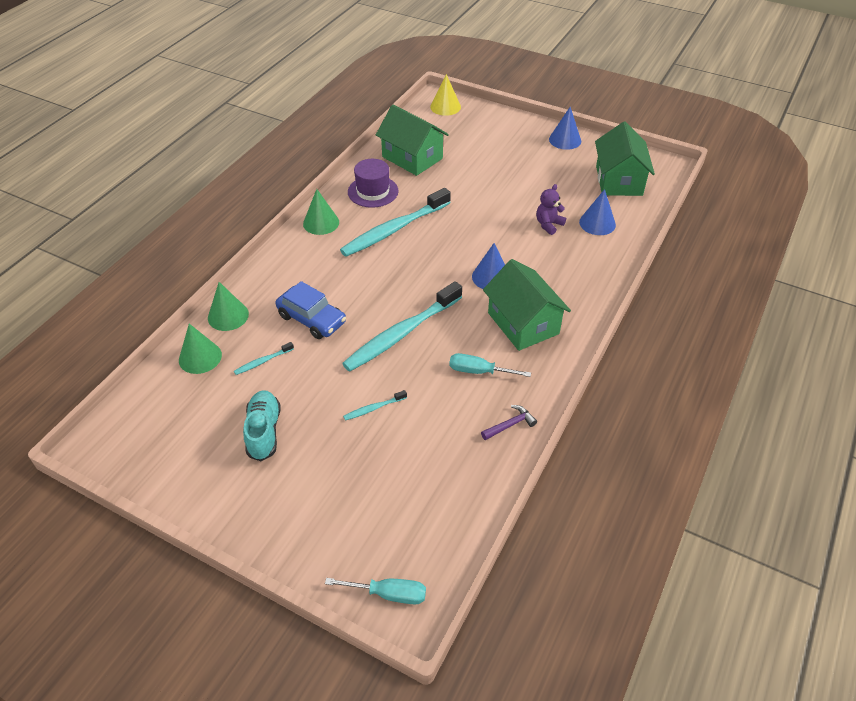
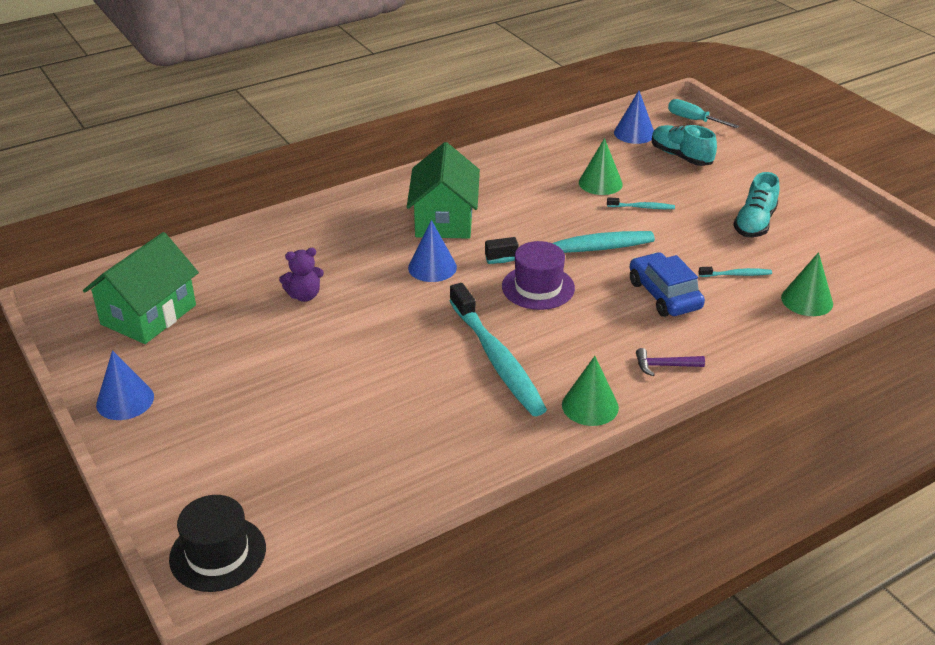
camera: 150 degrees left, 10 degrees down
green cone [208,282,249,331] -> green cone moved to [579,138,623,195]
turquoise toothbrush [340,188,451,257] -> turquoise toothbrush turned 75 degrees clockwise [449,283,547,416]
purple hat [348,159,399,208] -> purple hat moved to [502,241,575,310]
green house [376,105,449,176] -> none
yellow cone [430,74,461,116] -> black hat [169,495,266,592]
turquoise screwdriver [449,353,531,377] -> none
purple hammer [481,405,537,440] -> purple hammer moved to [636,348,705,376]
blue cone [579,189,616,235] -> blue cone moved to [614,91,654,144]
none -> turquoise shoe [652,125,717,166]

